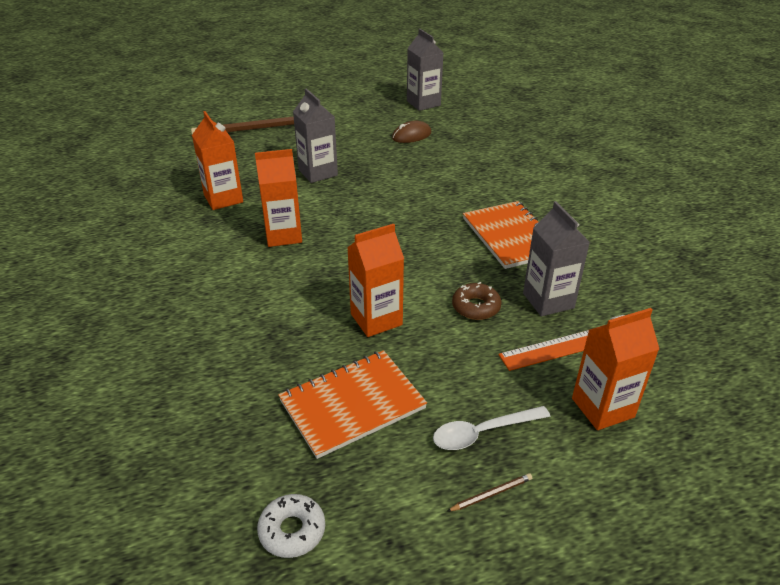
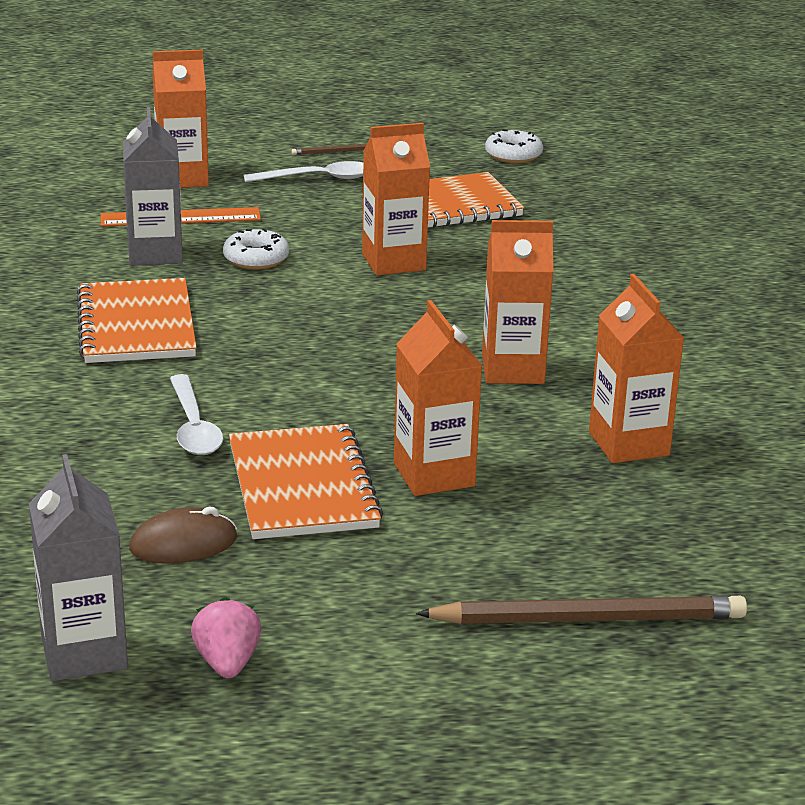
camera: 170 degrees left, 10 degrees down
grey carton [293,88,338,183] -> orange carton [394,300,482,496]
brown donut [452,282,501,320] -> white donut [223,229,289,269]
none -> white spoon [170,374,224,455]
none -> pink strawberry [191,597,261,678]
none -> orange notebook [229,424,383,539]

